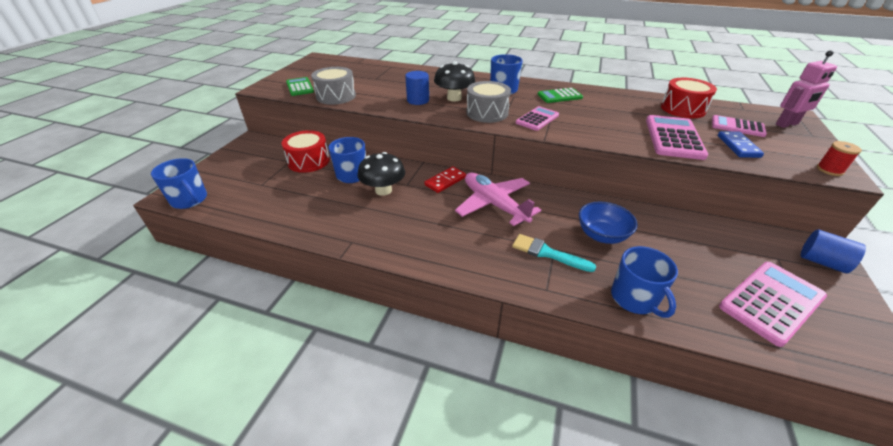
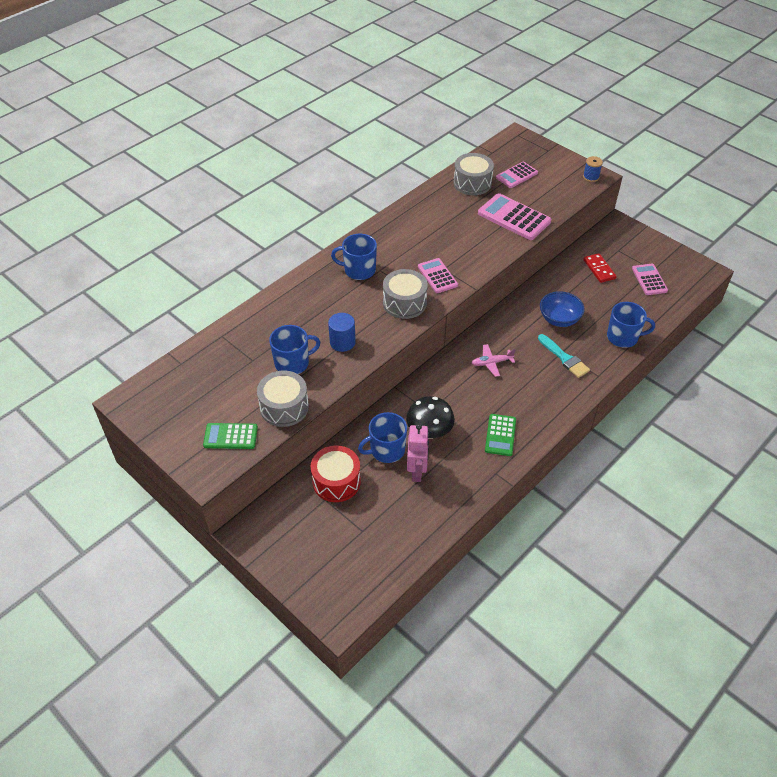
camera: 65 degrees left, 10 degrees up
blue mug [151,158,207,209] -> blue mug moved to [269,325,320,374]
red domino [425,167,466,193] -> red domino moved to [583,253,617,283]
black mushroom [434,61,475,102] -> none
pink plane [455,173,541,226] -> pink plane [472,344,515,377], size x0.52
turquoise brush [512,234,596,272] -> turquoise brush turned 90 degrees counterclockwise [538,334,590,378]
green calculator [538,88,583,103] -> green calculator moved to [485,414,516,456]
red drum [661,78,717,118] -> grey drum [453,153,494,195]
blue domino [718,131,764,158] -> none
pink calculator [719,262,827,347] -> pink calculator [632,264,668,295], size x0.62
pink robot [776,50,837,128] -> pink robot moved to [407,424,429,482]
blue cylinder [801,229,866,273] -> none
red spool [817,141,862,176] -> blue spool [583,156,603,182]

